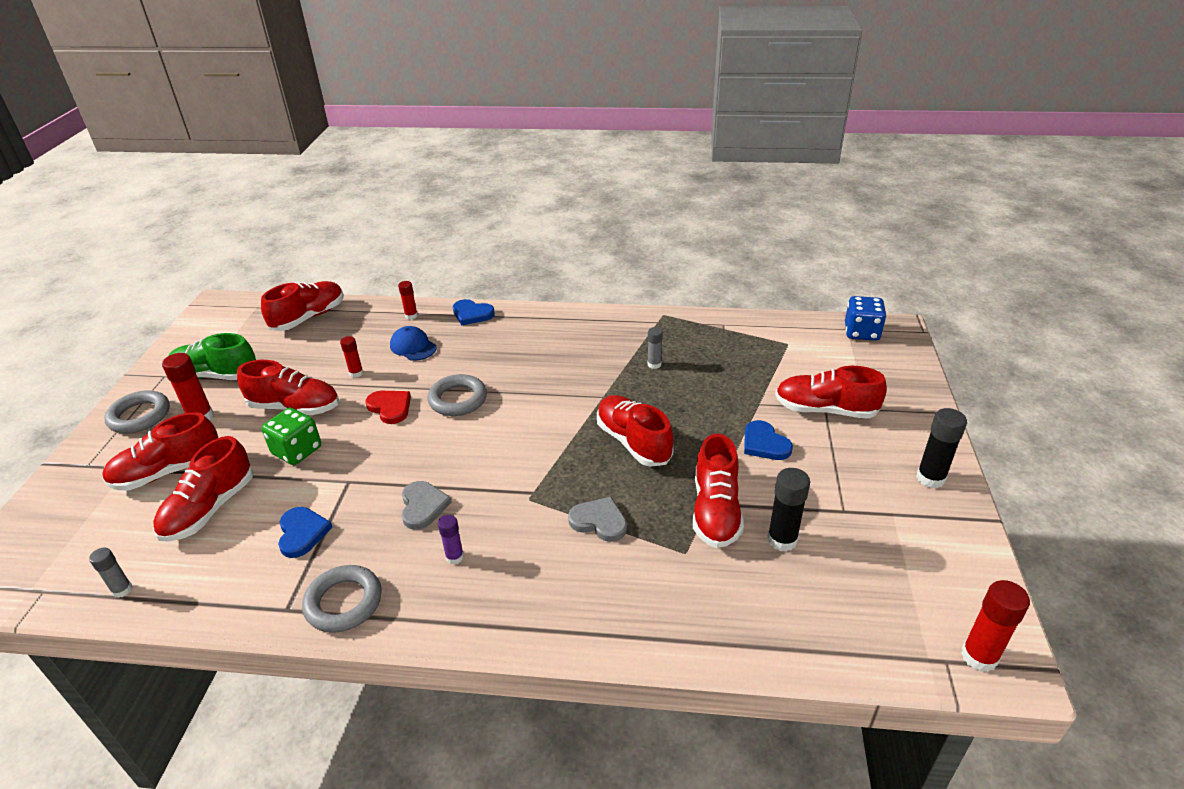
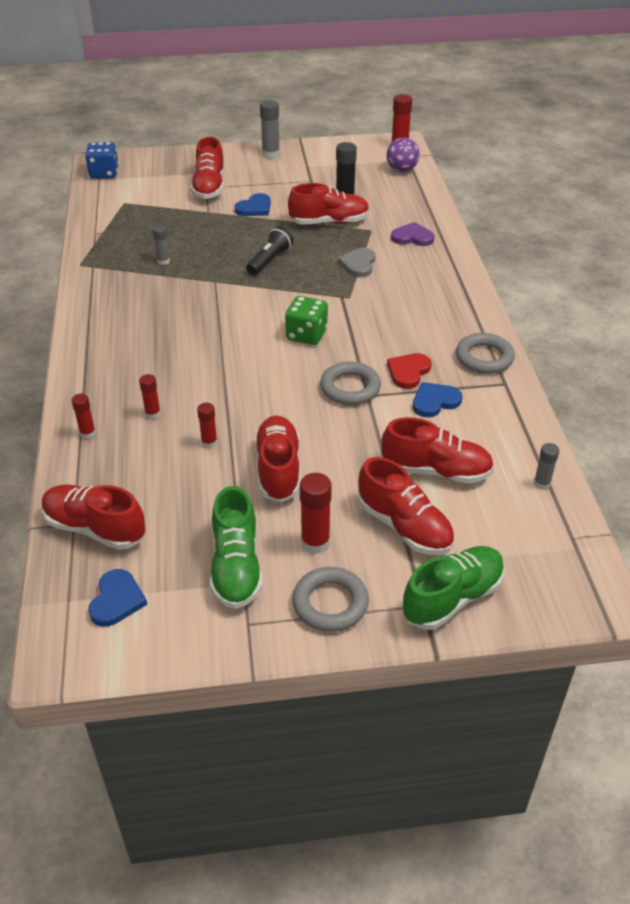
camera: 105 degrees left, 5 degrees up
green dice [261,408,321,465] -> green dice moved to [285,296,328,345]
red heart [365,391,411,424] -> red heart moved to [387,353,432,389]
blue cap [390,326,437,361] -> red glue stick [139,374,161,419]
grey heart [401,481,452,530] -> none
grey ring [428,374,487,416] -> grey ring moved to [320,362,381,405]
purple glue stick [438,515,464,564] -> none
blue heart [453,299,495,325] -> blue heart moved to [88,569,147,627]
red shoe [597,395,673,467] -> black flashlight [246,226,293,275]
black glue stick [916,408,967,488] -> grey glue stick [260,100,280,159]
none -> purple ball [387,137,420,172]
none -> purple heart [391,222,435,246]
none -> green shoe [402,546,504,630]

